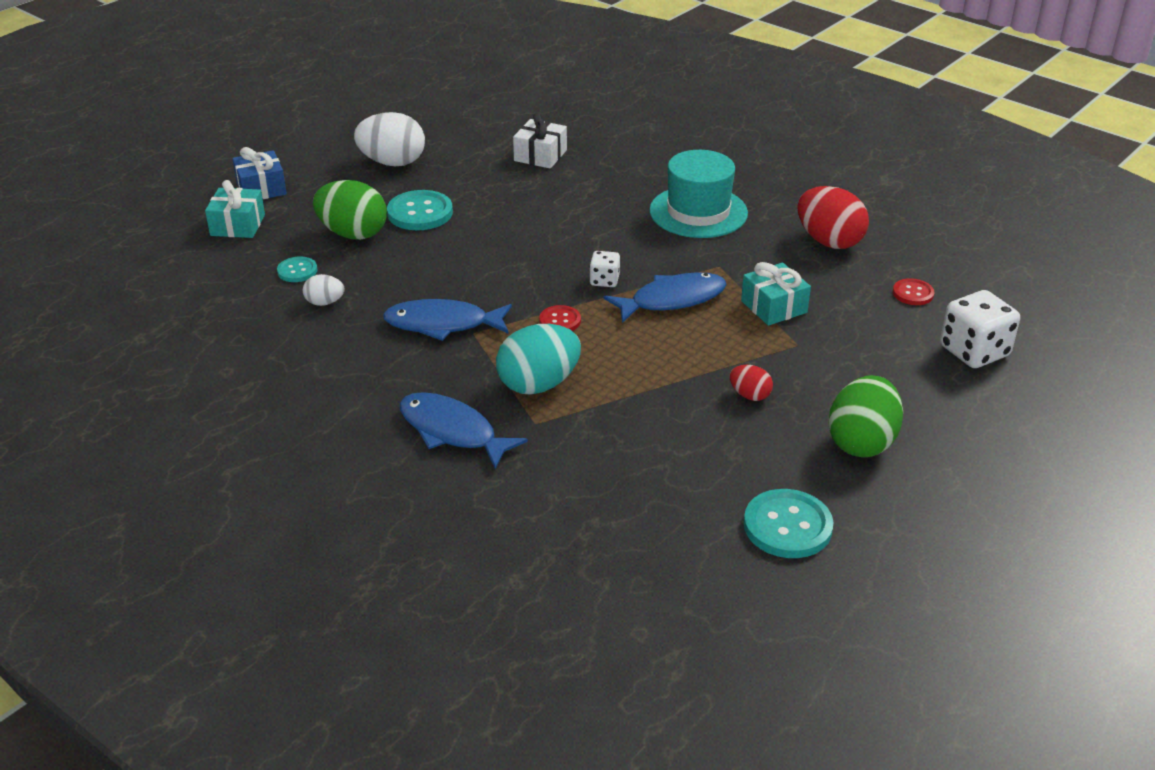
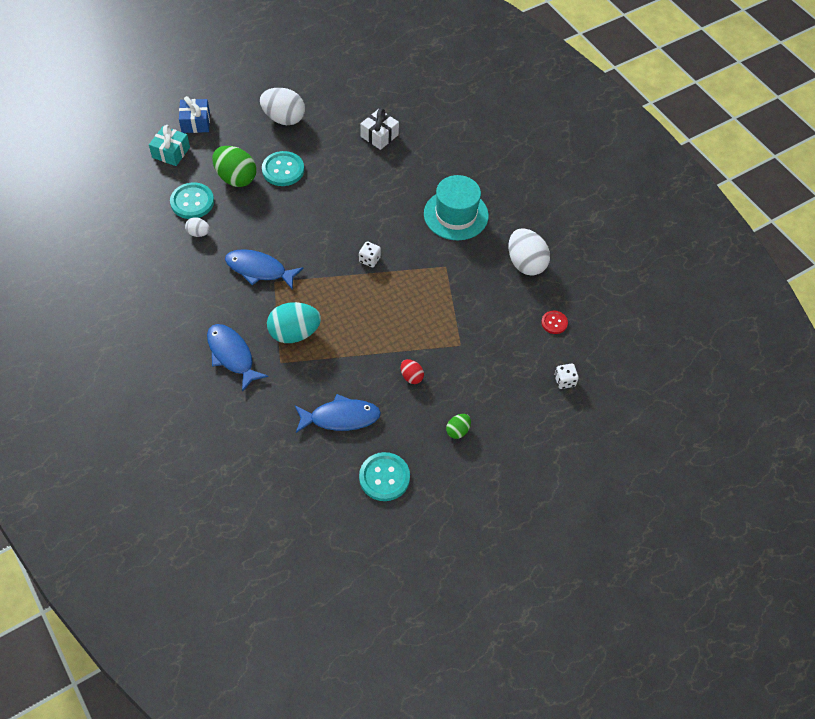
camera: 15 degrees right, 20 degrees up
turquoise button [277,256,317,282] -> turquoise button [170,182,214,219], size x1.76
red button [539,305,581,331] -> none
blue fish [604,272,727,323] -> blue fish moved to [295,394,381,433]
turquoise gift [741,262,811,326] -> none
red egg [798,186,869,249] -> white egg [508,228,550,276]
green egg [828,375,903,457] -> green egg [446,414,471,439], size x0.51
white dice [940,290,1020,368] -> white dice [555,364,579,389], size x0.54

